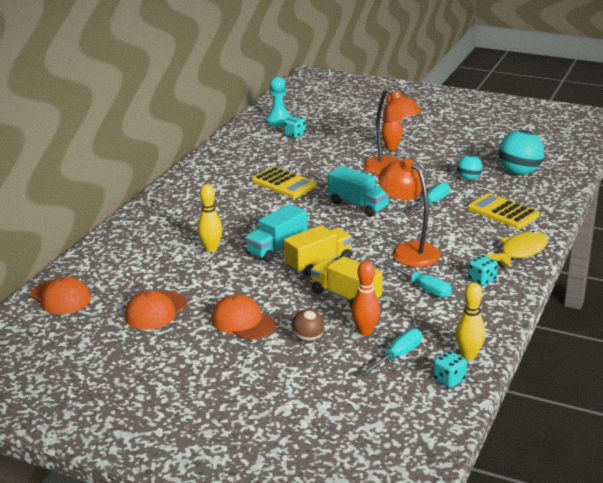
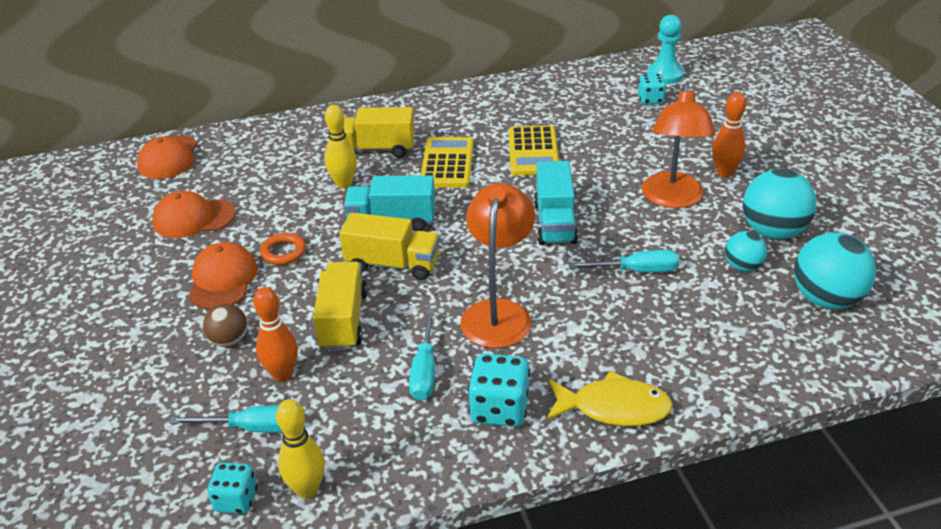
camera: 50 degrees right, 10 degrees up
yellow calculator [468,193,540,229] -> yellow calculator moved to [421,137,474,188]
turquoise dice [468,255,498,286] -> turquoise dice [468,353,530,427], size x1.54
none -> orange ring [260,233,306,265]
none -> yellow truck [343,107,415,158]
none -> turquoise ball [743,169,817,239]

